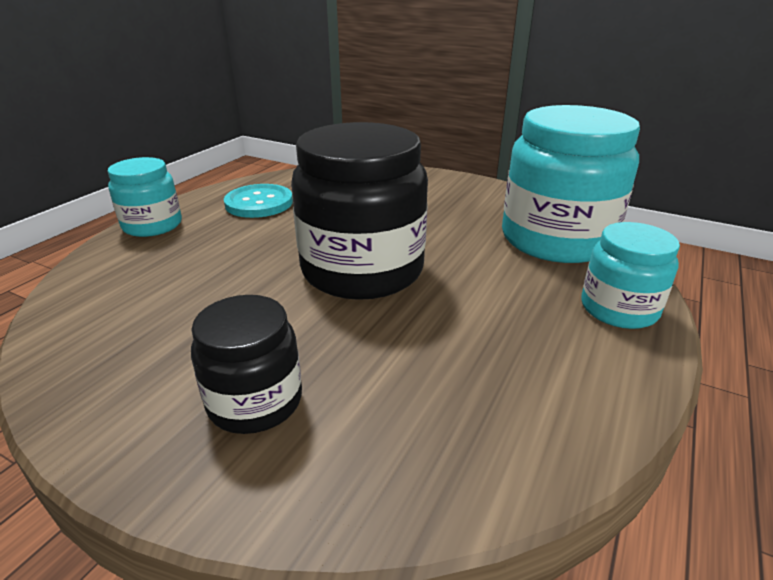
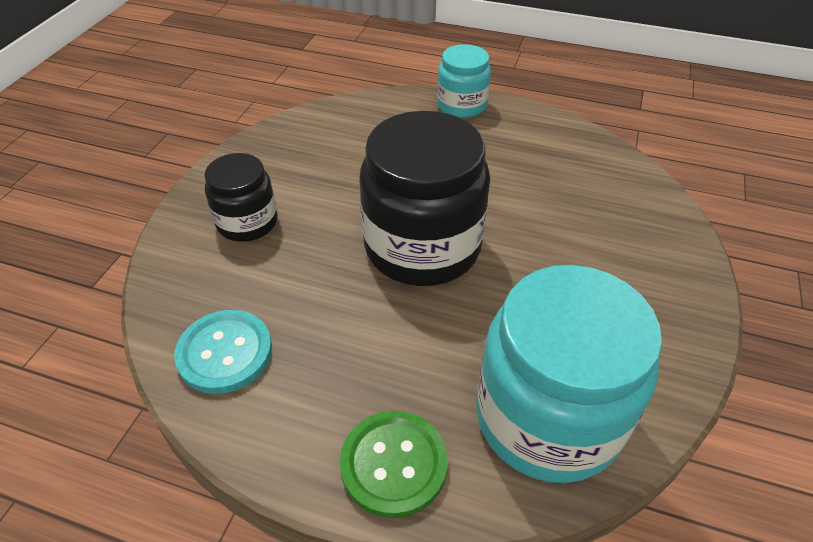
camera: 80 degrees right, 15 degrees up
turquoise button [224,184,293,218] -> turquoise button moved to [174,310,272,394]
turquoise jar [581,222,680,329] -> green button [340,411,448,518]

